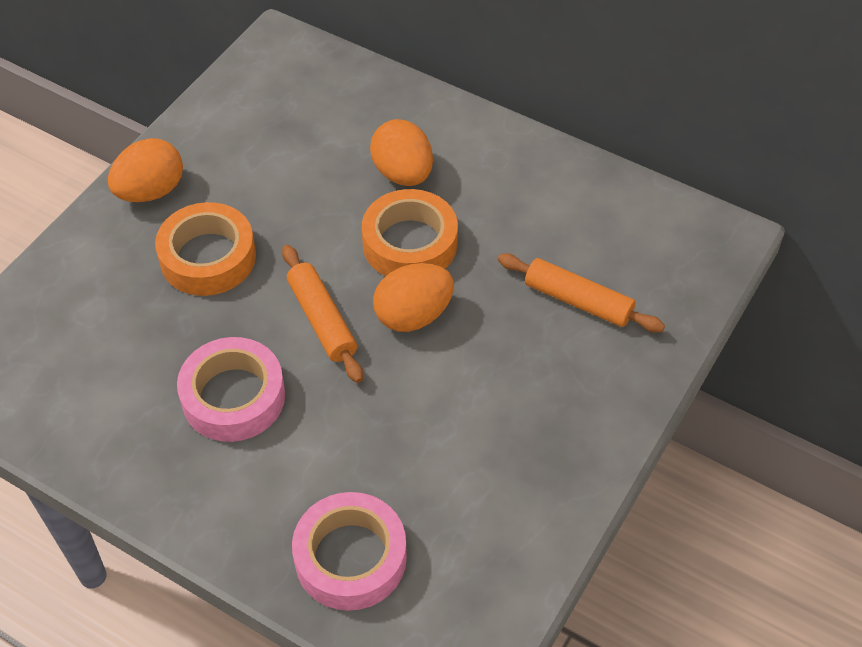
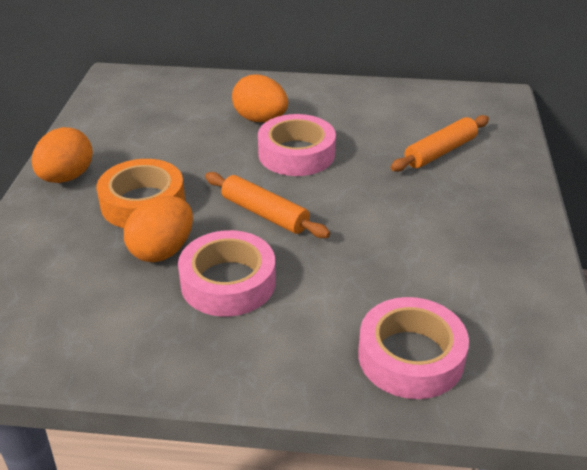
camera: 25 degrees left, 15 degrees down
orange tape [362,189,458,276] -> pink tape [258,114,336,176]
orange egg [373,263,454,332] -> orange egg moved to [124,196,193,262]
orange rolling pin [498,253,665,333] -> orange rolling pin turned 45 degrees counterclockwise [390,115,489,172]

